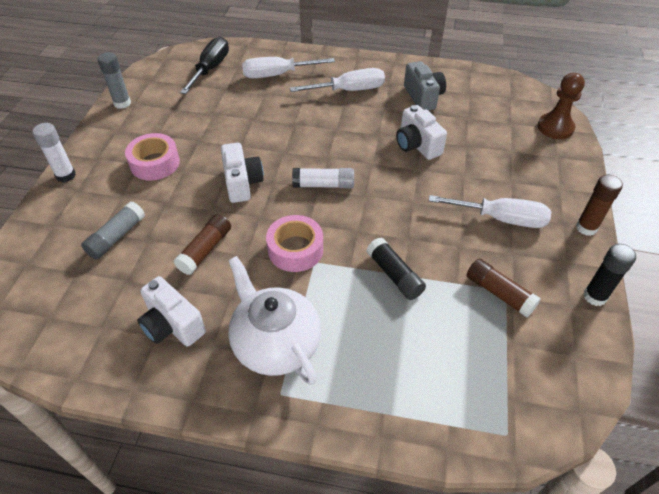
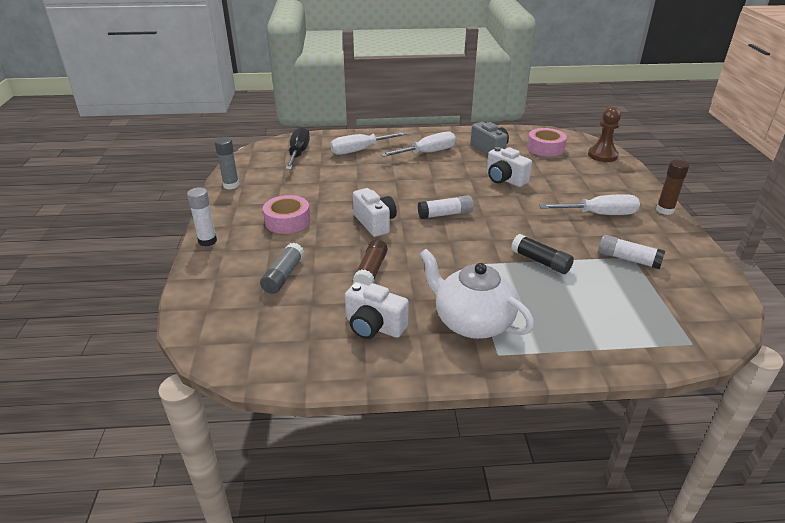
camera: 15 degrees left, 15 degrees down
pink tape [266,215,323,272] -> pink tape moved to [527,128,567,157]
brown glue stick [466,259,541,317] -> white glue stick [598,235,665,269]
black glue stick [583,244,636,306] -> none

